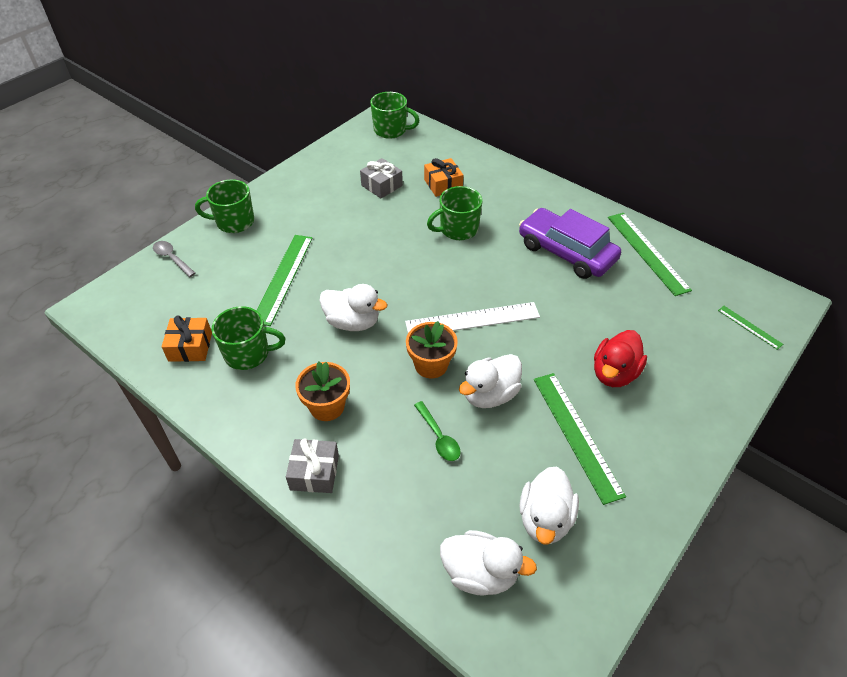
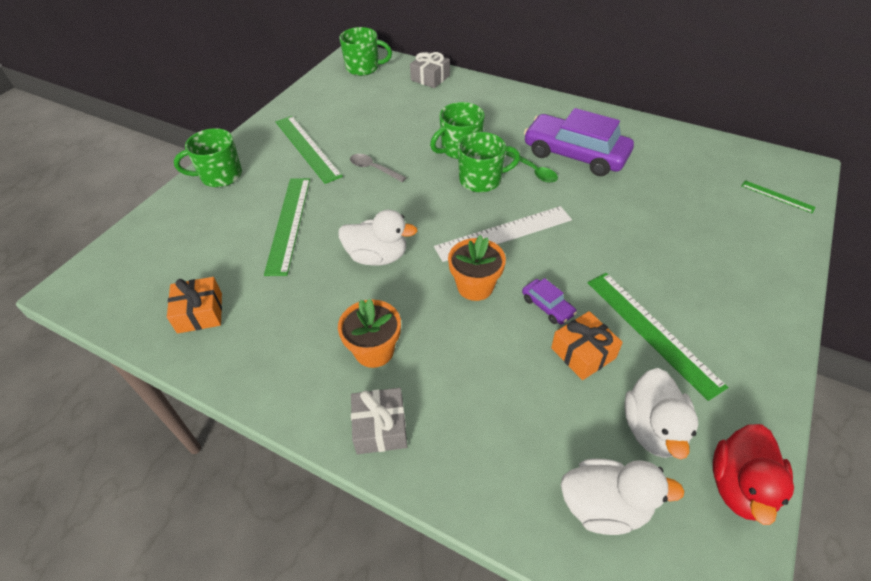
camera: 10 degrees left, 0 degrees up
grey spoon [153,241,196,277] -> grey spoon moved to [350,154,407,182]
green mug [212,306,286,370] -> green mug moved to [458,132,520,193]
grey gift [360,158,403,199] -> grey gift moved to [410,52,450,88]
green spoon [414,401,461,461] -> green spoon moved to [505,152,558,183]
orange gift [424,158,463,197] -> orange gift moved to [551,311,623,380]
white duck [459,354,522,408] -> purple car [522,278,577,325]
red duck [594,330,647,387] -> red duck moved to [713,424,794,525]
green ruler [608,213,692,296] -> green ruler moved to [275,116,343,184]

